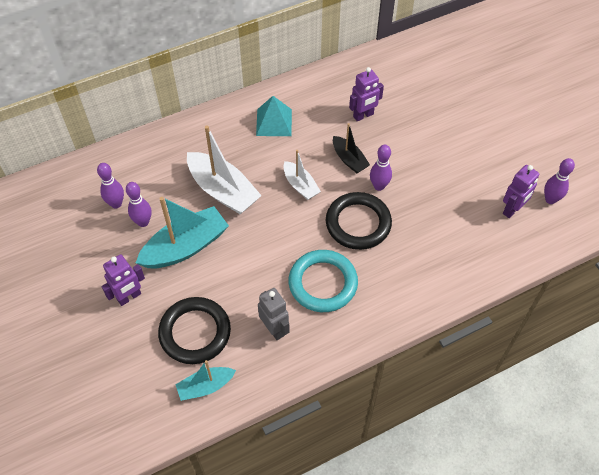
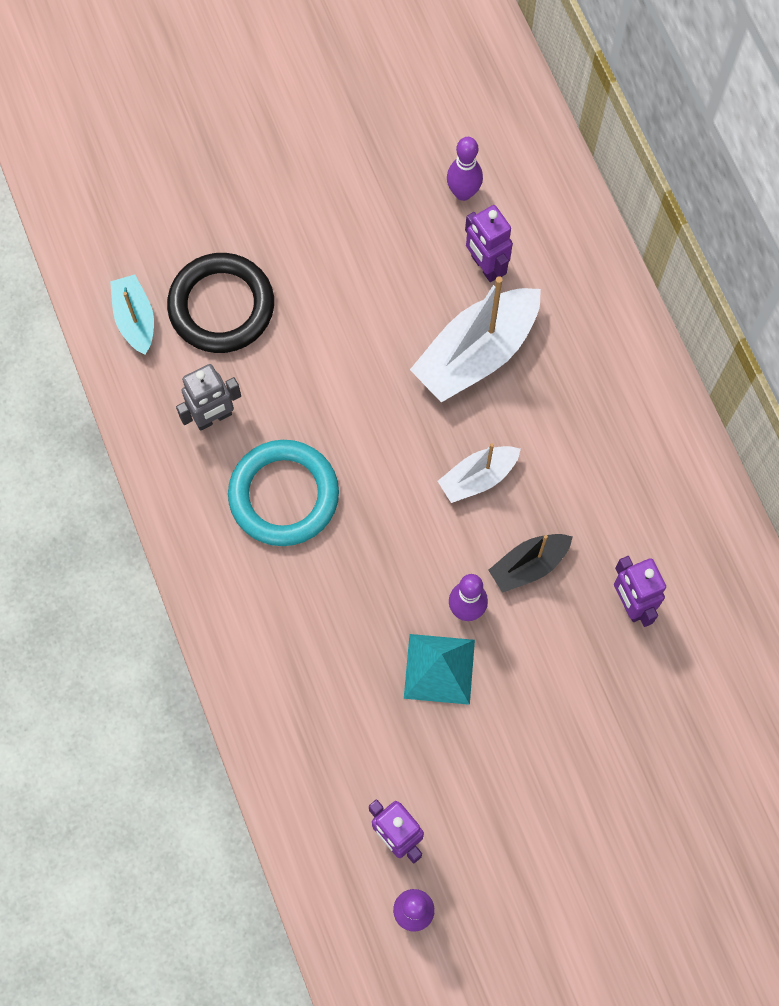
camera: 95 degrees right, 15 degrees up
purple robot [102,254,145,306] -> purple robot moved to [465,205,513,282]
purple bowling pin [126,182,151,227] -> none
turquoise boat [136,197,229,269] -> none
turquoise pyramid [256,96,292,136] -> turquoise pyramid moved to [404,634,475,705]
black ring [326,192,392,250] -> none

